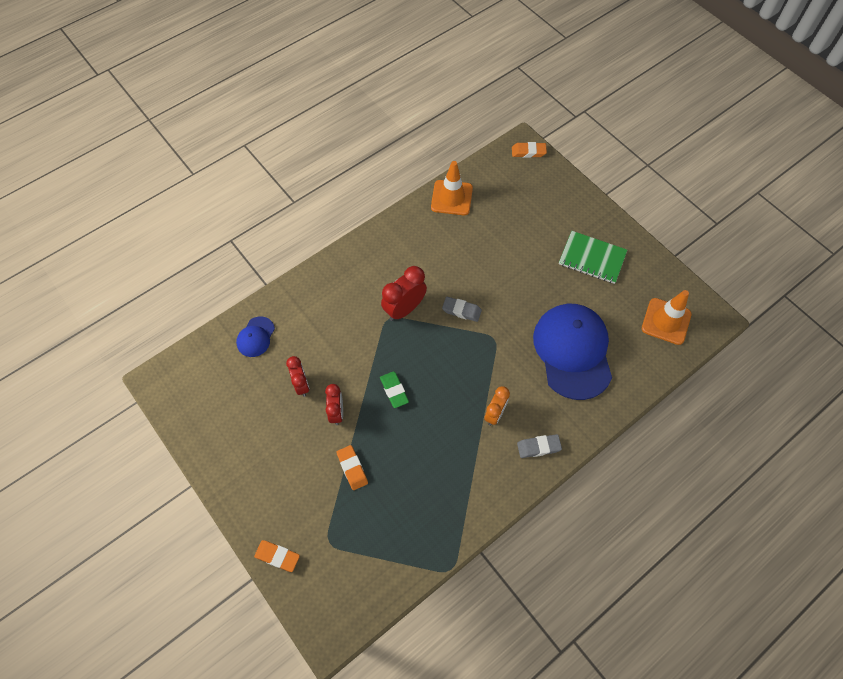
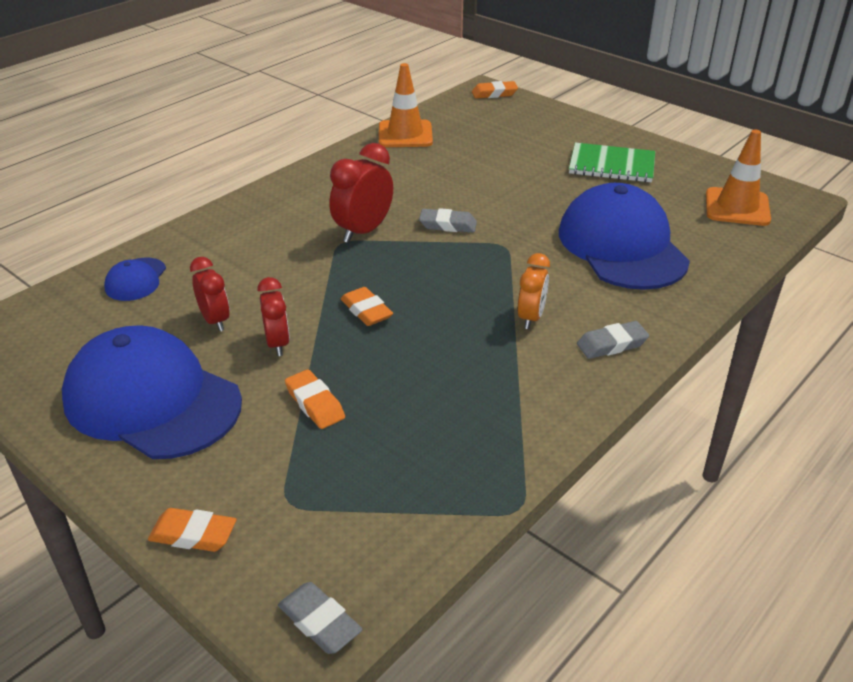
camera: 10 degrees left, 25 degrees down
green eraser [380,371,409,408] -> orange eraser [341,287,393,326]
none -> blue cap [62,325,242,459]
none -> grey eraser [278,582,363,654]

